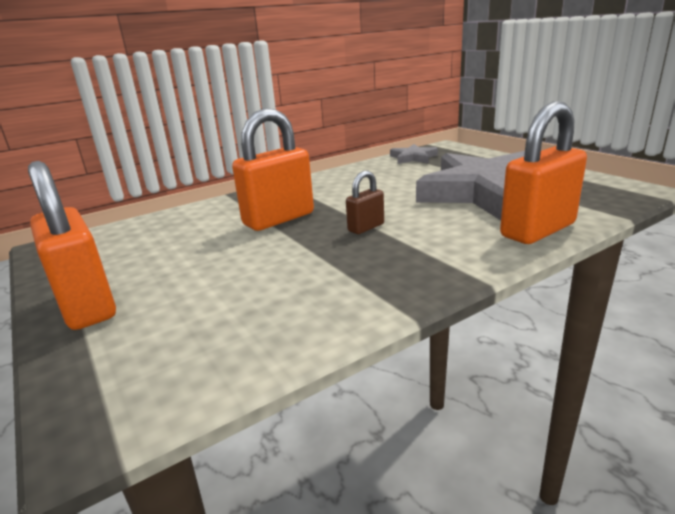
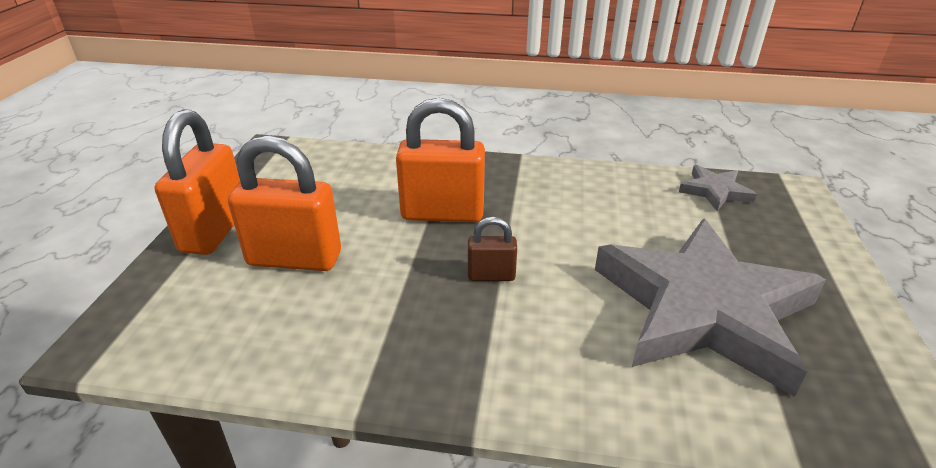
camera: 40 degrees right, 10 degrees up
orange padlock [500,101,587,244] -> orange padlock moved to [228,135,341,271]

